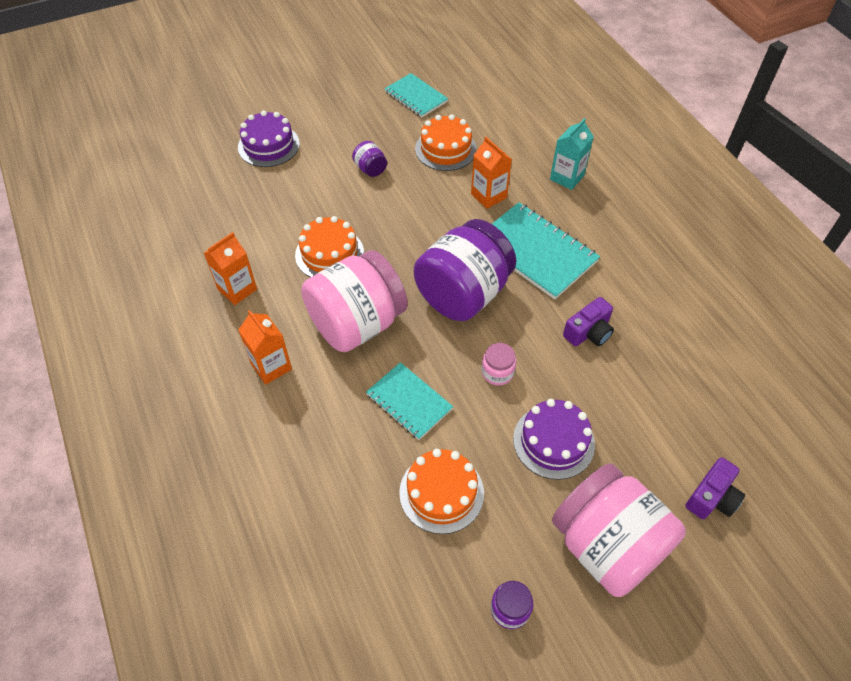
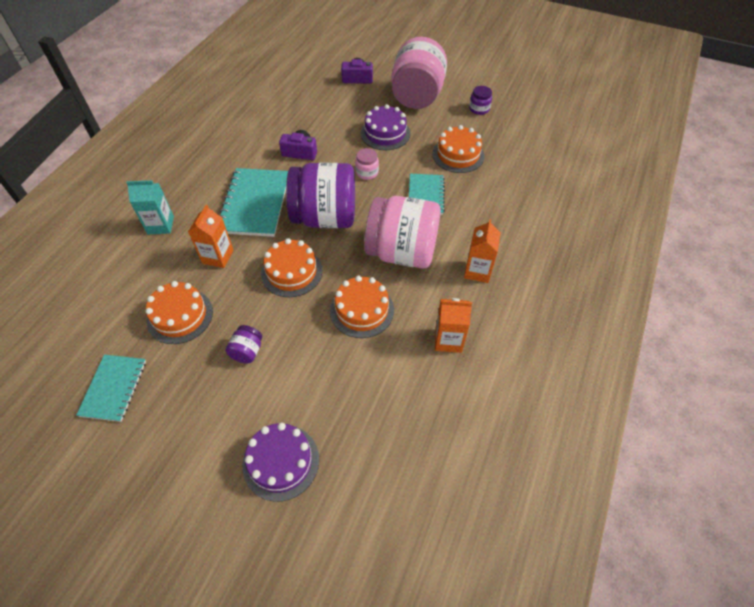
camera: 130 degrees left, 0 degrees up
none -> orange cake [261,238,322,297]

